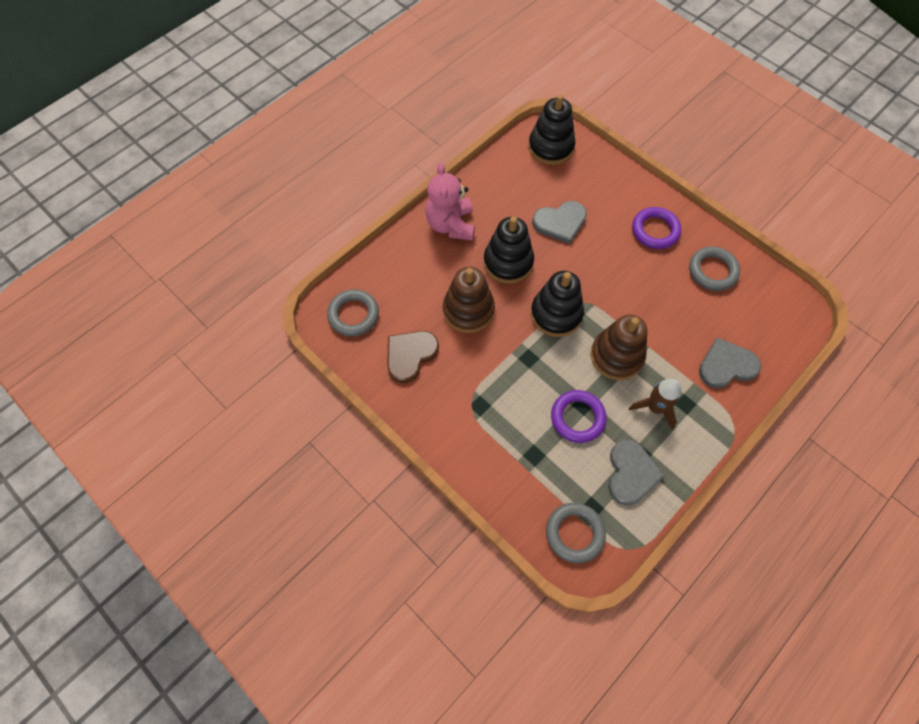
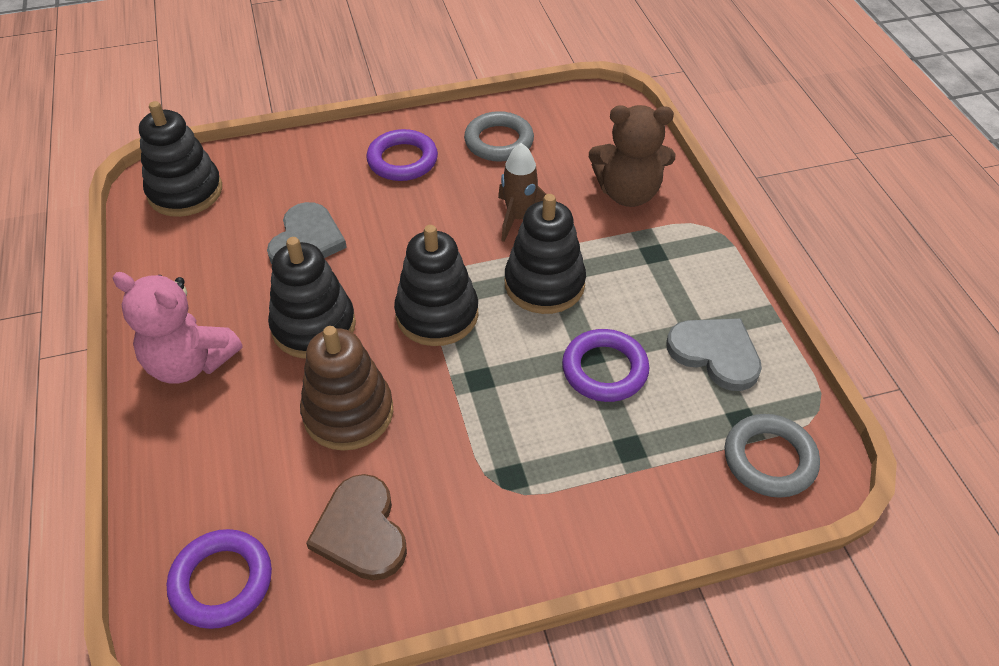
camera: 60 degrees left, 15 degrees down
grey ring [327,289,379,336] -> purple ring [167,529,272,629]
brown stacking toy [590,314,647,380] -> black stacking toy [505,194,586,314]
brown rocket [629,379,681,430] -> brown rocket moved to [498,143,546,242]
grey heart [699,338,761,388] -> brown teddy bear [589,105,675,207]

